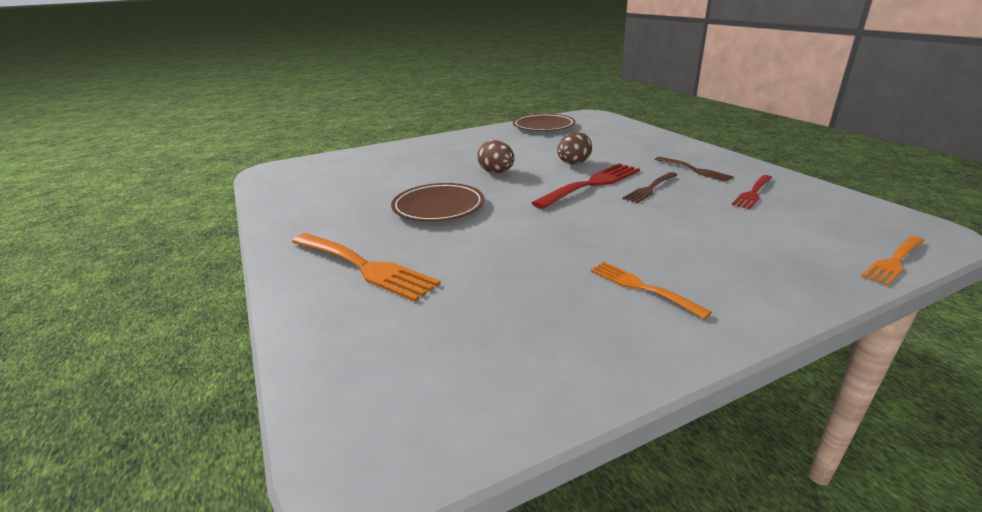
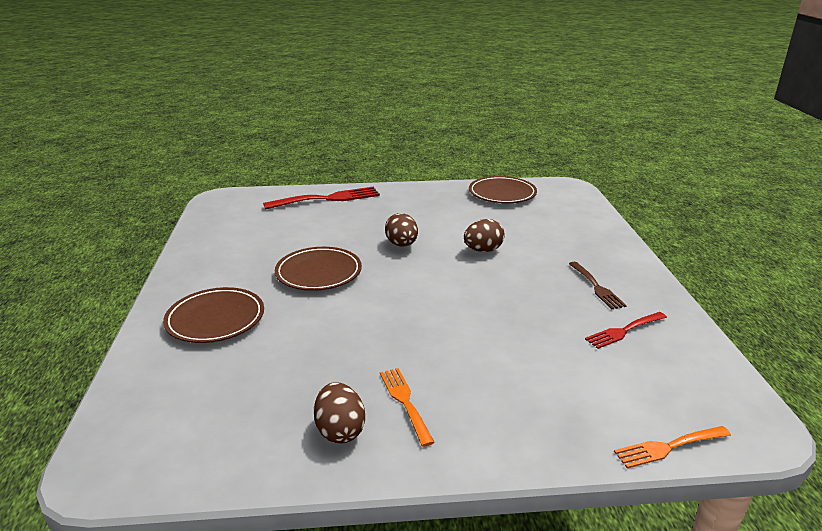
camera: 20 degrees right, 0 degrees up
orange fork [292,233,441,302] -> brown plate [163,287,264,343]
red fork [532,163,640,209] -> red fork moved to [263,187,380,209]
brown fork [622,172,677,203] -> none
none -> brown egg [314,382,365,443]

